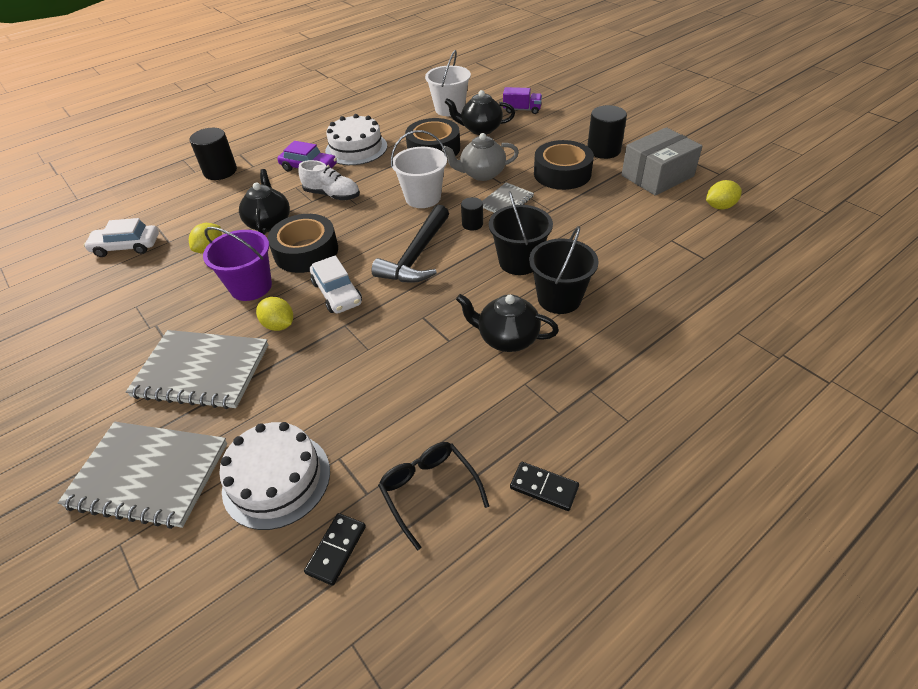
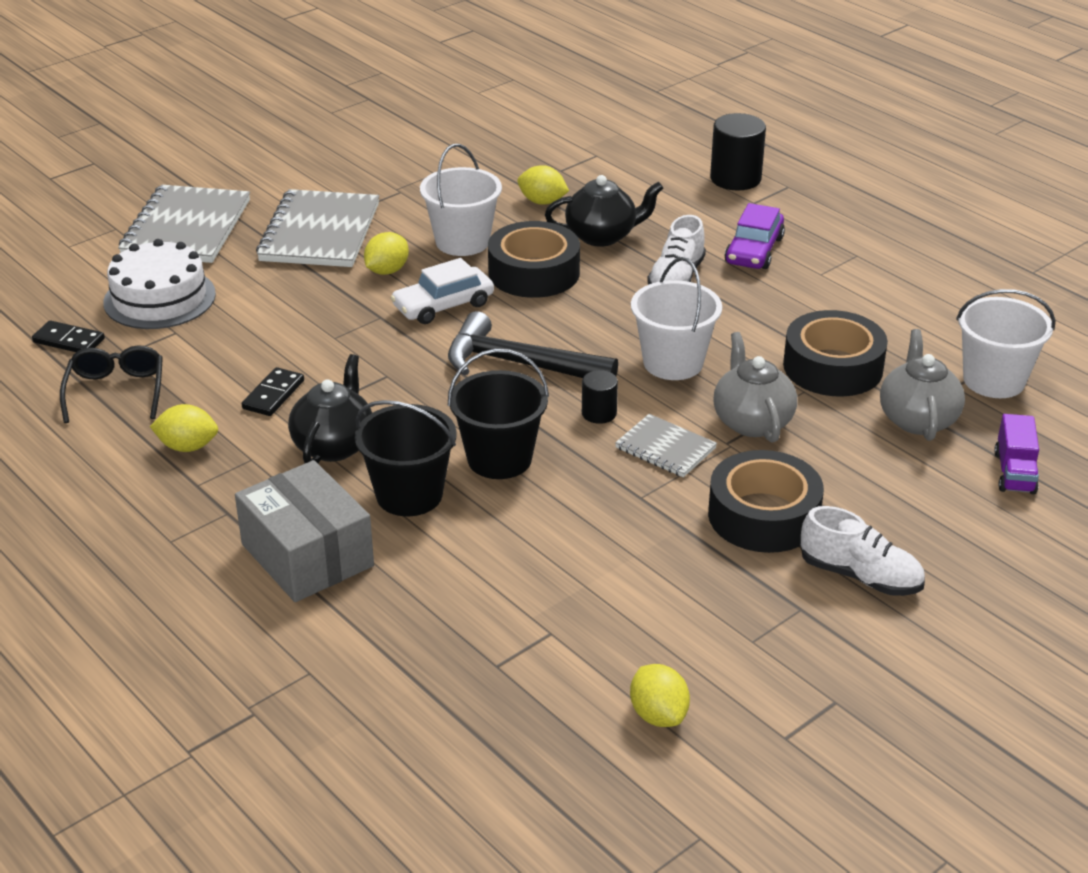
camera: 85 degrees right, 10 degrees down
white car [84,218,159,257] -> none
purple bucket [203,227,272,301] -> white bucket [420,144,502,256]
white cake [325,114,387,165] -> none
black glasses [378,442,489,551] -> black glasses turned 60 degrees counterclockwise [60,346,163,423]
black teapot [445,90,515,135] -> grey teapot [880,329,965,441]
black domino [510,462,579,511] -> black domino moved to [242,367,304,416]
black cylinder [587,105,627,159] -> white shoe [801,506,925,596]
grey box [622,127,702,196] -> grey box moved to [235,460,374,602]
none -> yellow lemon [150,404,218,452]

